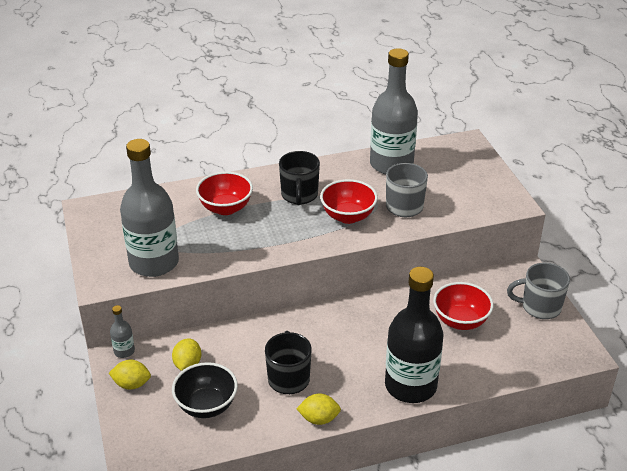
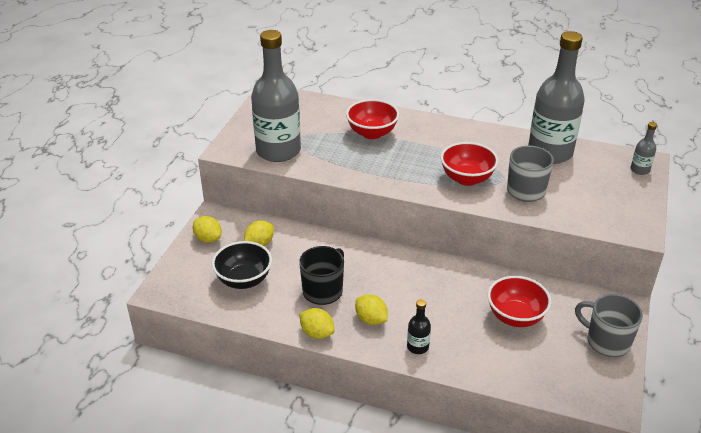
camera: 35 degrees right, 0 degrees up
grey bottle [110,305,135,358] -> grey bottle moved to [631,122,657,175]
black mug [279,151,320,205] -> none
black bottle [385,267,444,403] -> black bottle [407,299,431,354], size x0.41
none -> yellow lemon [355,294,388,325]

